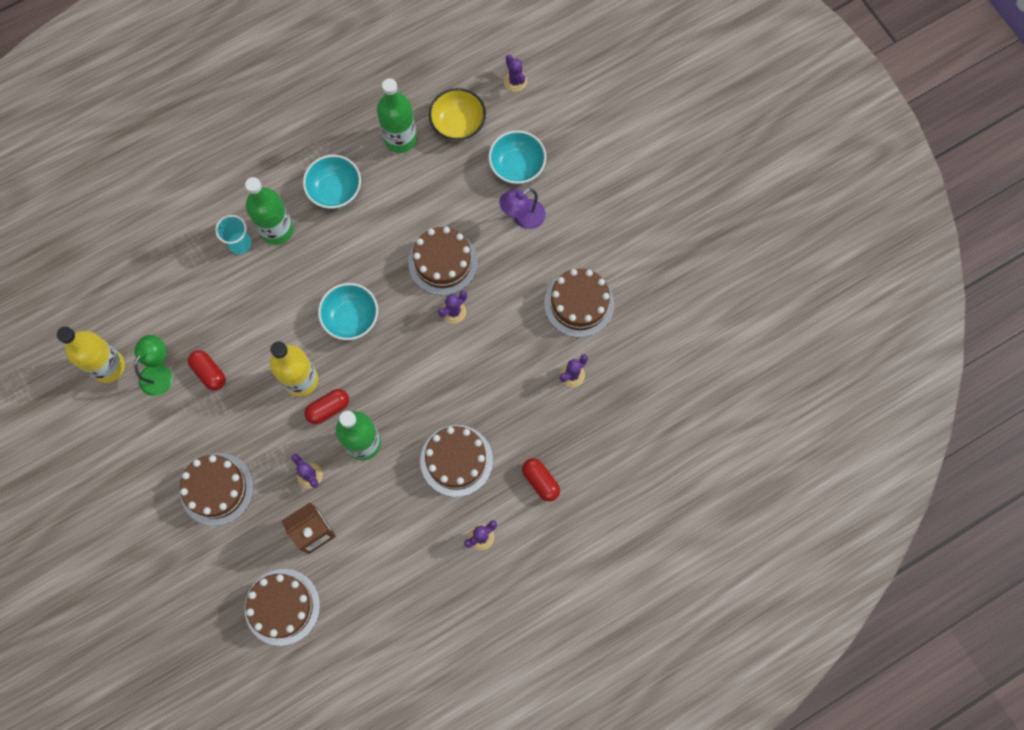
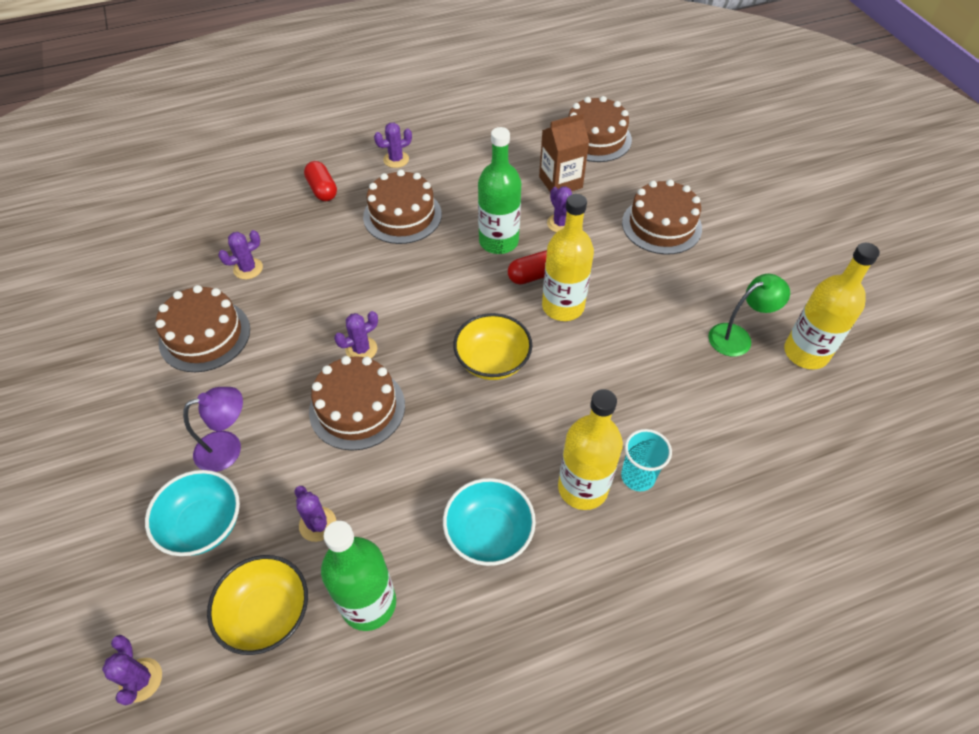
camera: 170 degrees left, 20 degrees down
green lamp [134,335,173,396] -> green lamp turned 150 degrees counterclockwise [709,274,790,356]
red capsule [188,350,226,391] -> none
green bottle [245,177,294,245] -> yellow bottle [558,389,623,510]
turquoise bowl [318,283,378,340] -> yellow bowl [453,313,532,380]
none -> purple cactus [294,486,336,542]

